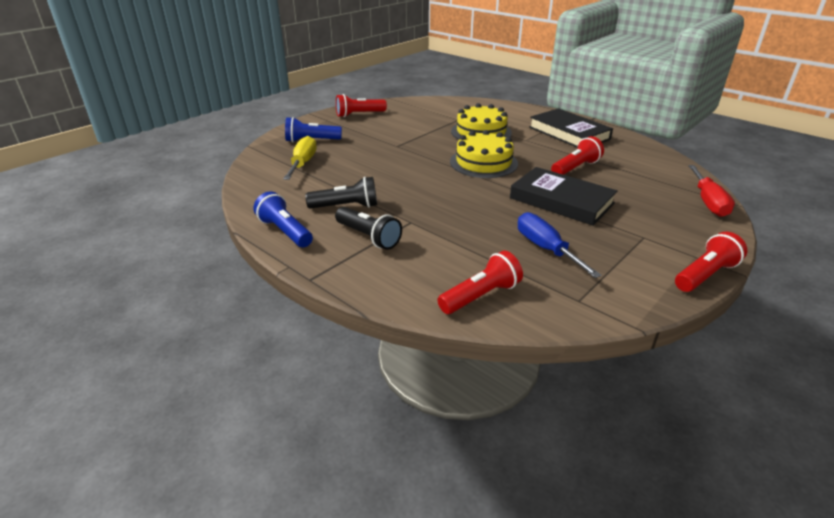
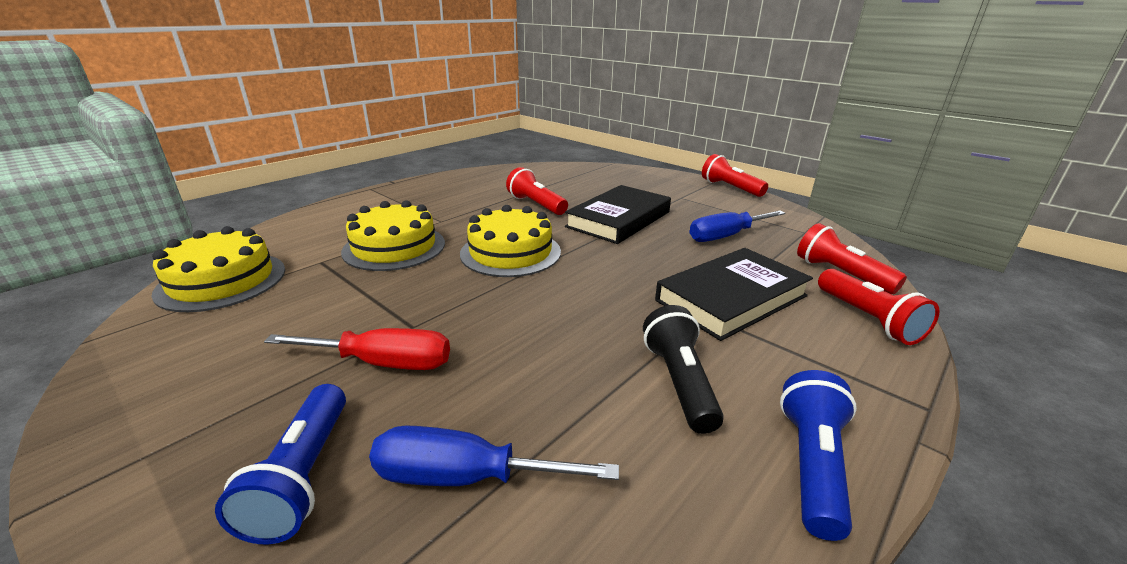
camera: 90 degrees left, 5 degrees down
blue flashlight [253,191,313,247] -> blue flashlight turned 150 degrees clockwise [780,370,857,541]
yellow screwdriver [283,136,317,180] -> blue screwdriver [369,426,619,486]
black flashlight [335,207,402,250] -> none
red flashlight [336,94,387,117] -> red flashlight moved to [818,269,939,345]
black book [529,108,613,147] -> black book moved to [655,248,813,341]
red screwdriver [688,165,735,217] -> red screwdriver moved to [264,328,450,370]
none -> yellow cake [151,226,285,312]

